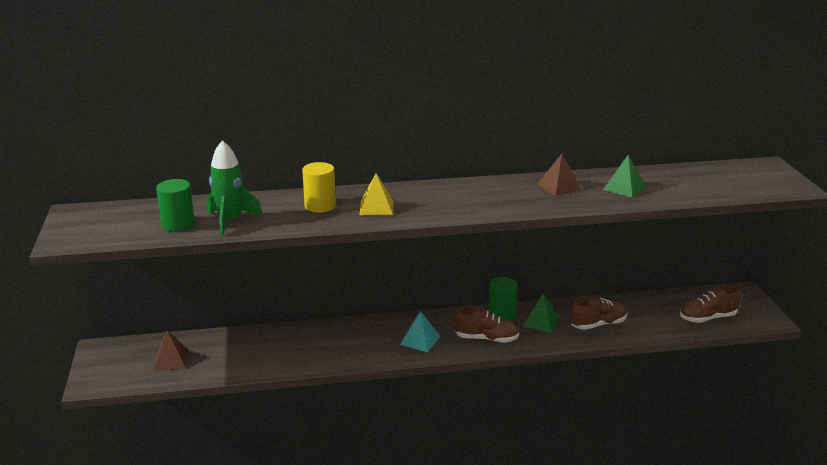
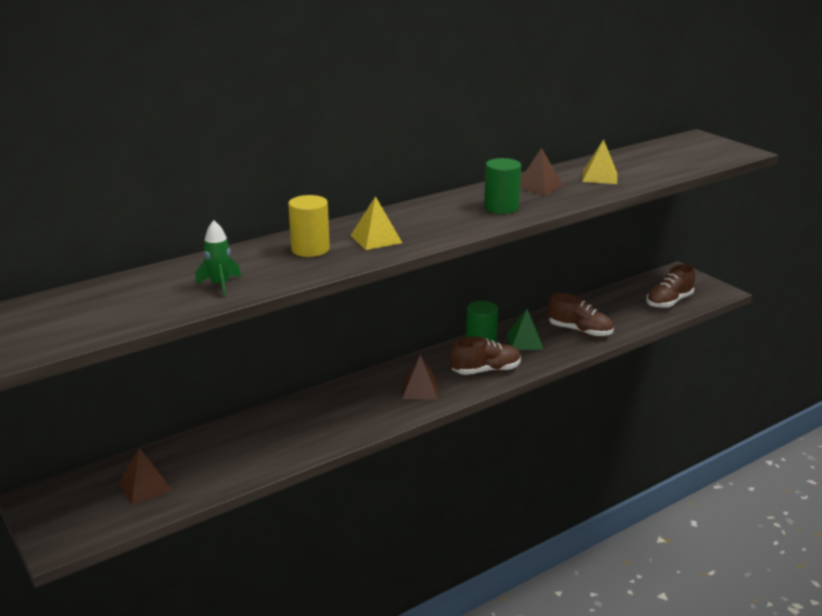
camera: 25 degrees left, 0 degrees up
green cylinder [156,179,195,232] -> green cylinder moved to [484,158,521,214]
green rocket [207,140,262,237] -> green rocket [195,220,241,297], size x0.63
turquoise pyramid [400,311,440,352] -> brown pyramid [402,354,438,400]
brown shoe [570,296,628,330] -> brown shoe turned 75 degrees clockwise [548,293,613,337]
green pyramid [603,155,645,198] -> yellow pyramid [582,139,617,184]

